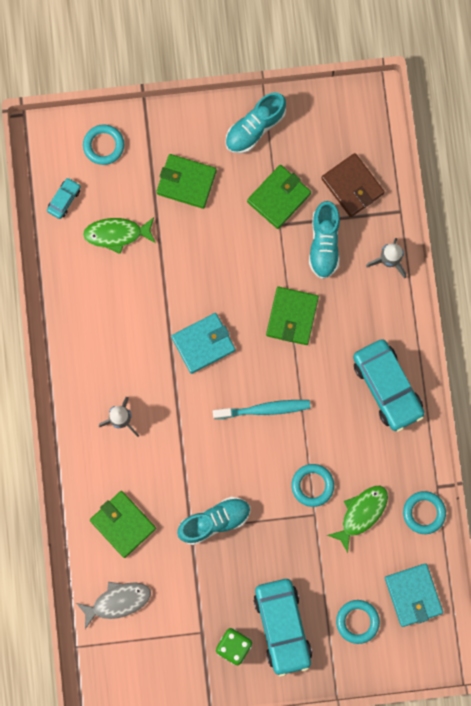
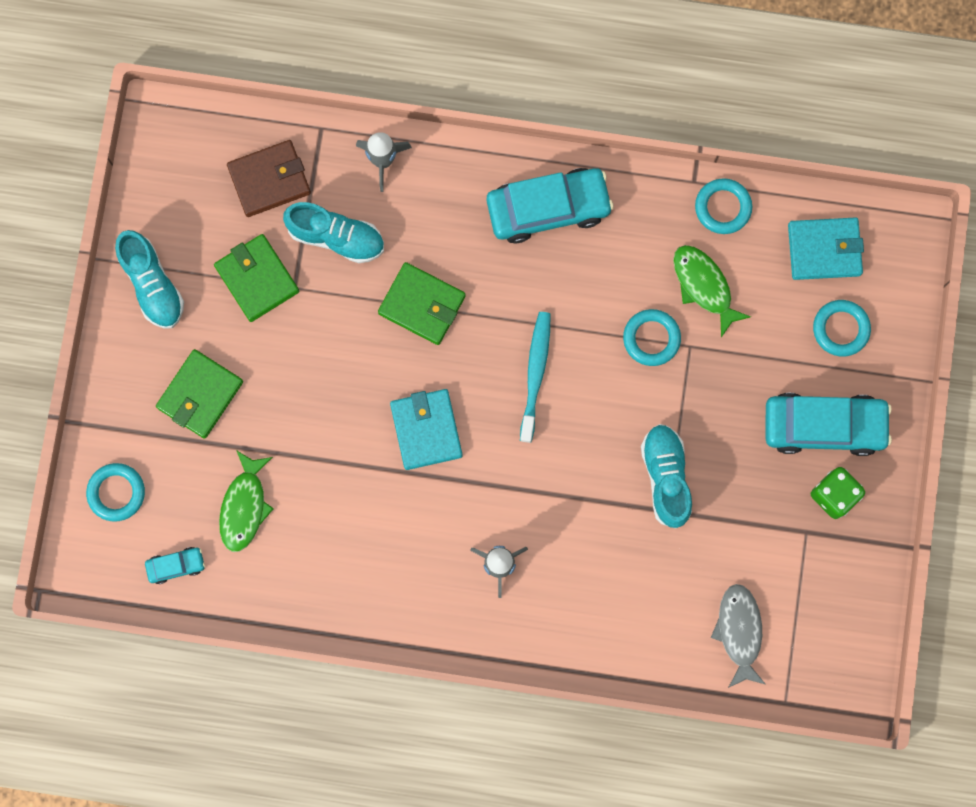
camera: 75 degrees left, 0 degrees up
turquoise car [47,178,81,219] -> turquoise car turned 120 degrees clockwise [145,547,205,584]
green wallet [90,491,156,558] -> none

